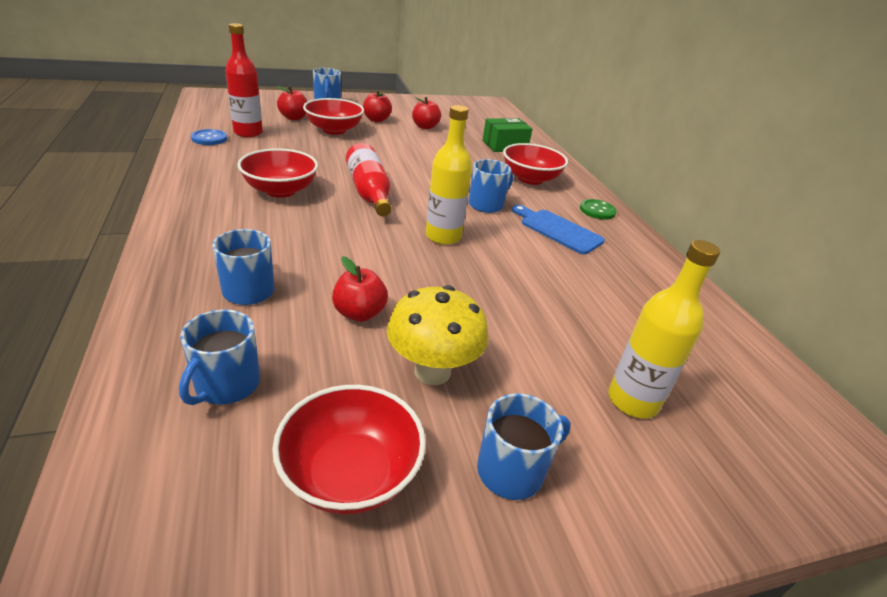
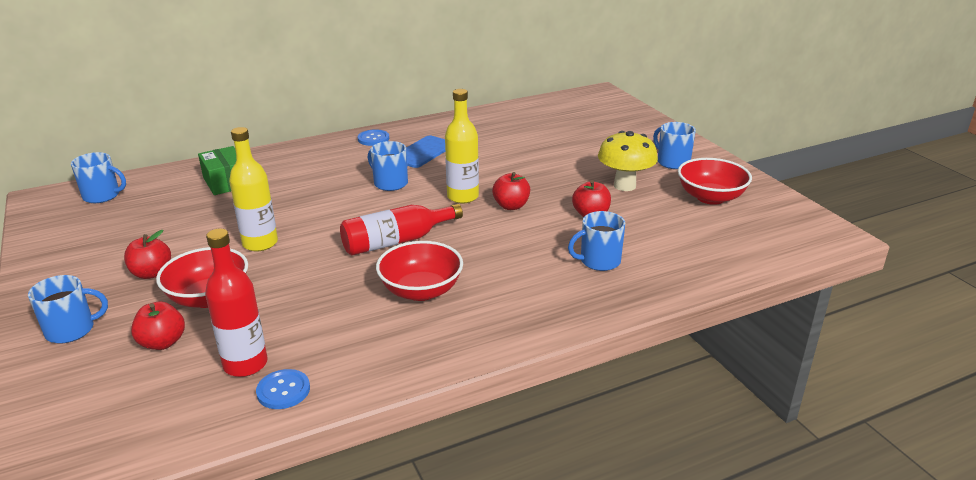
camera: 95 degrees left, 5 degrees down
blue mug [179,309,260,405] -> blue mug moved to [71,152,126,203]
red apple [412,97,441,129] -> red apple moved to [492,172,530,210]
red bowl [503,143,568,185] -> none
green button [580,199,617,220] -> blue button [358,129,389,146]
yellow bottle [608,240,720,418] -> yellow bottle moved to [229,127,278,251]

